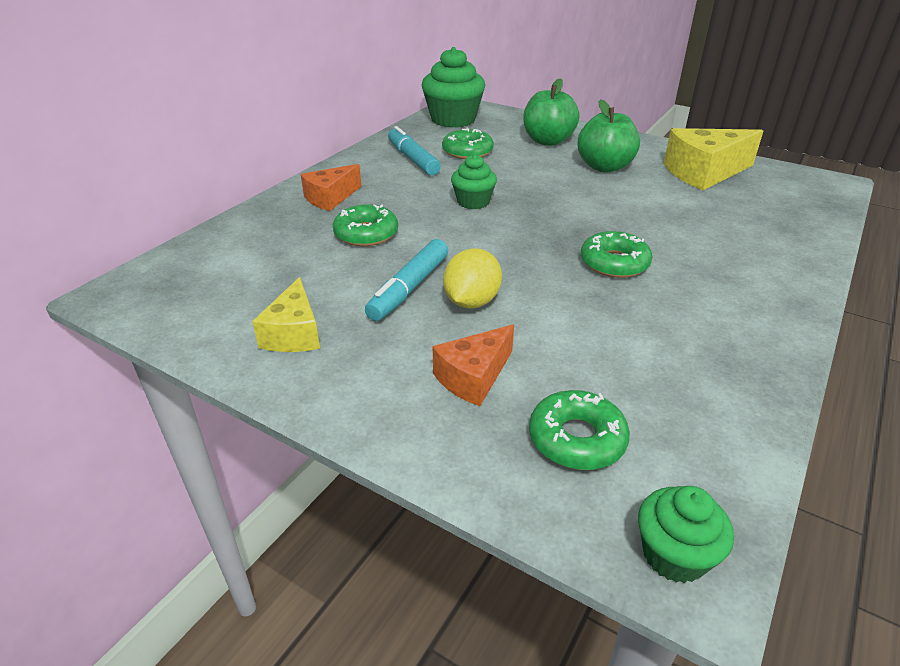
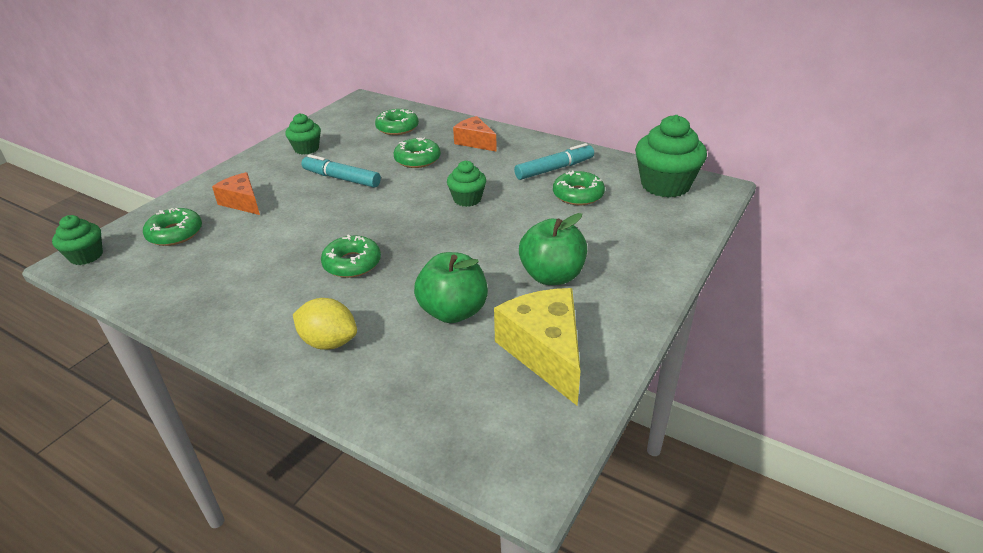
camera: 90 degrees right, 0 degrees up
yellow cheese [252,277,320,352] -> green cupcake [285,113,321,155]
yellow lemon [443,248,502,309] -> yellow lemon moved to [293,298,357,350]
green apple [523,78,580,146] -> green apple moved to [414,252,488,323]
none -> green donut [375,109,419,135]

